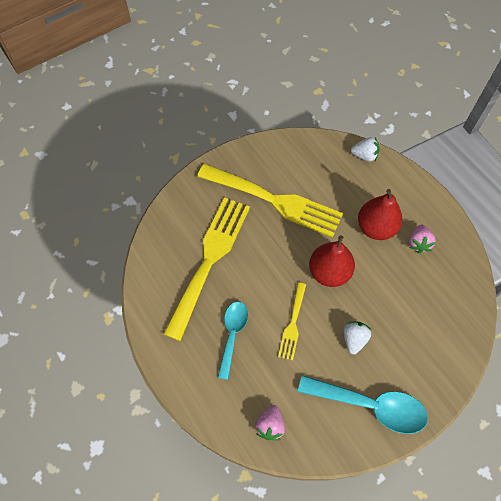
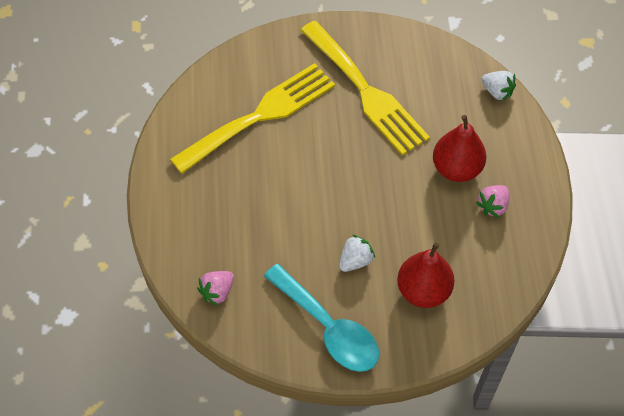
camera: 30 degrees right, 5 degrees down
turquoise spoon [218,302,248,380] -> none
yellow fork [278,283,306,360] -> none
red pear [309,235,355,287] -> red pear moved to [397,243,455,308]

